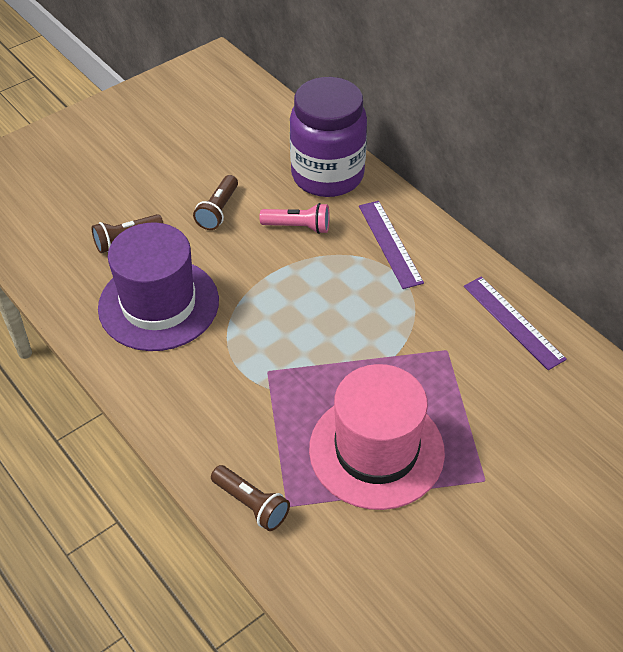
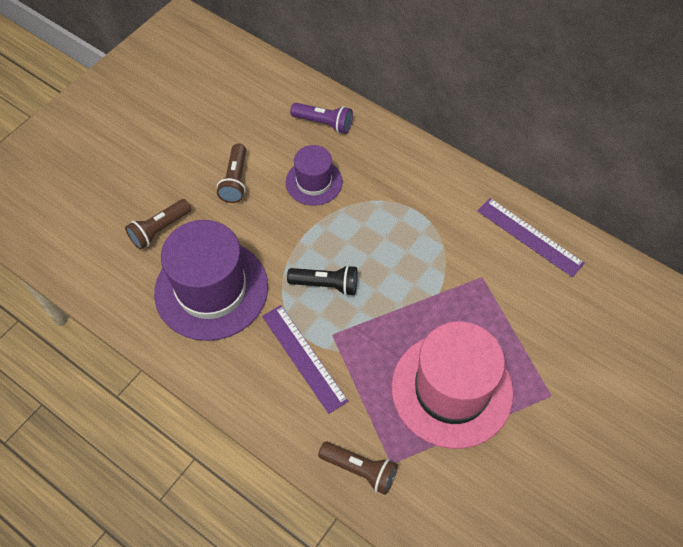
camera: 15 degrees left, 10 degrees up
pink flashlight [259,203,330,234] -> purple hat [286,145,343,206]
purple jar [290,77,367,197] -> purple flashlight [290,103,353,134]
purple ruler [359,201,424,289] -> purple ruler moved to [262,305,348,414]
none -> black flashlight [287,265,358,296]

